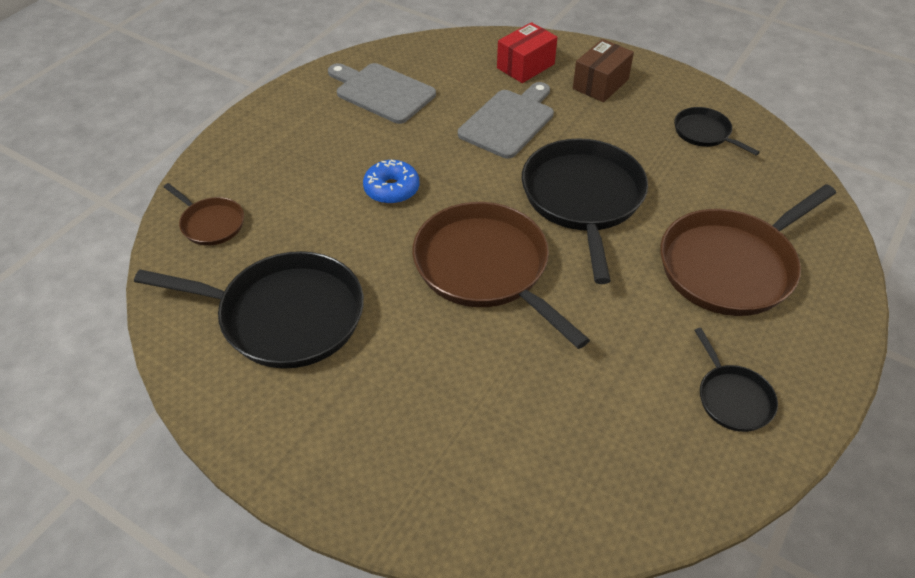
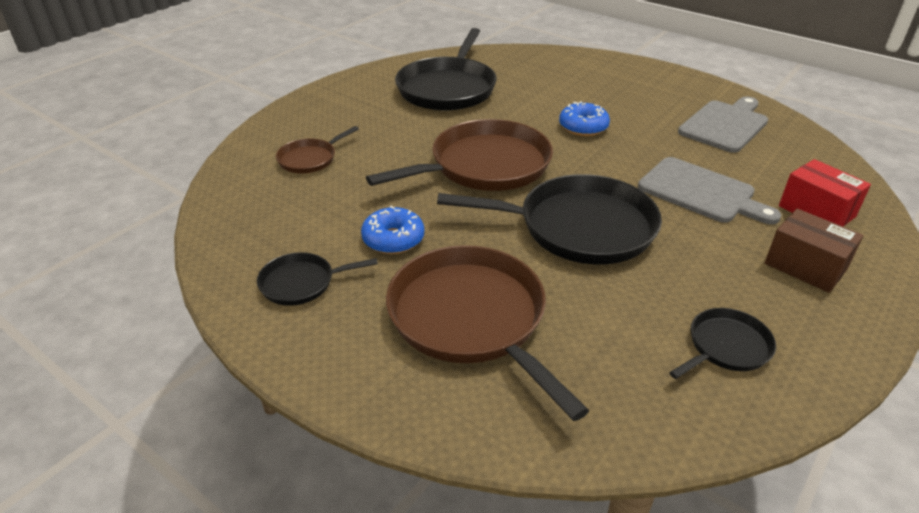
camera: 95 degrees right, 10 degrees down
brown pan [164,183,244,246] -> brown pan moved to [276,126,359,173]
none -> blue donut [361,206,424,254]

